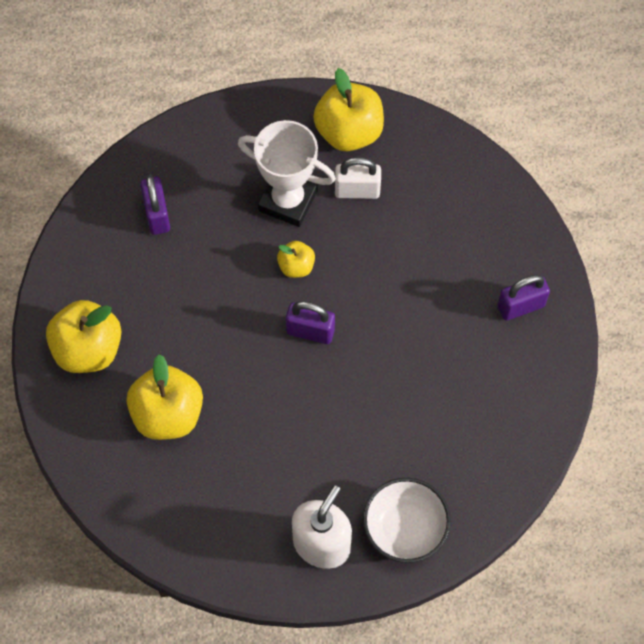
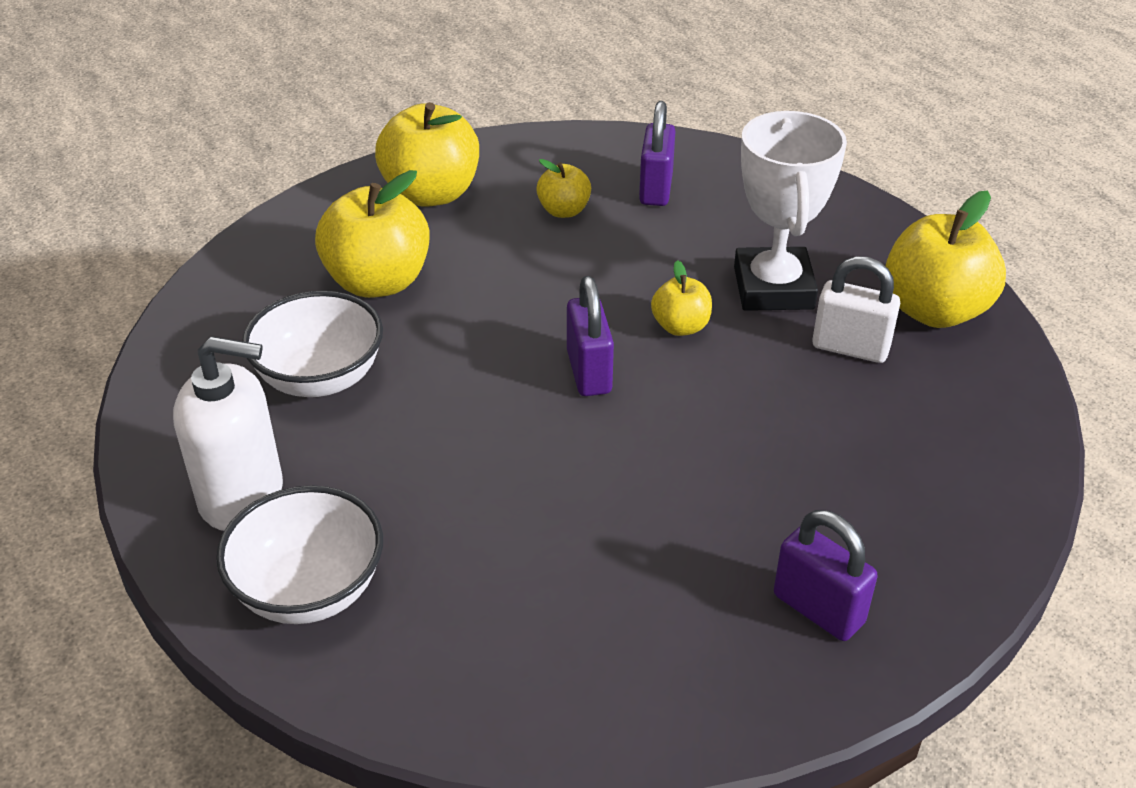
camera: 65 degrees right, 25 degrees down
purple padlock [140,175,170,235] -> purple padlock turned 45 degrees counterclockwise [639,101,676,206]
white padlock [335,157,381,199] -> white padlock turned 45 degrees counterclockwise [812,256,900,363]
none -> white bowl [242,291,383,397]
none -> yellow apple [536,159,591,218]

